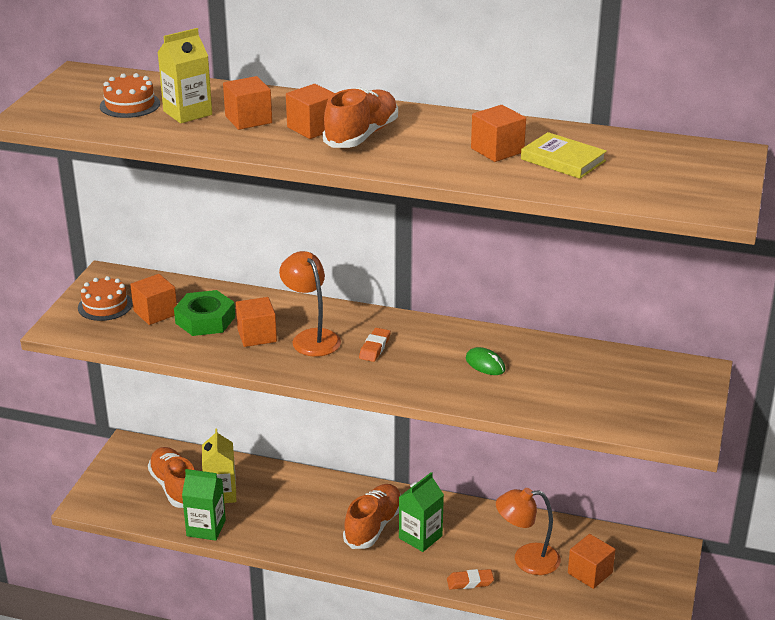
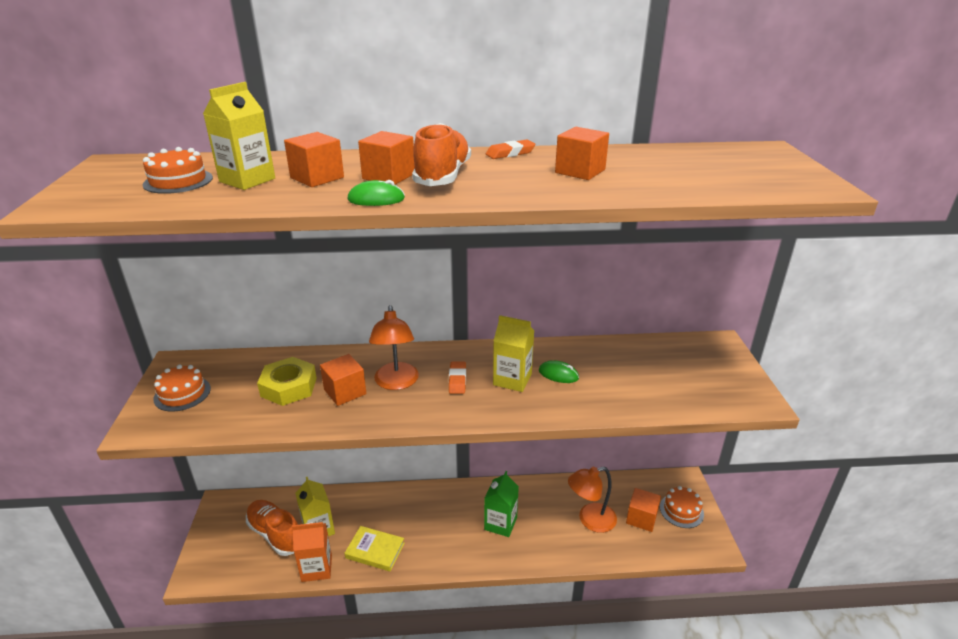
camera: 20 degrees left, 0 degrees up
orange cube [130,274,177,325] -> none
green nut [174,290,235,336] -> yellow nut [257,357,317,406]
green carton [182,469,226,541] -> orange carton [292,522,332,582]
orange lamp [279,251,341,357] -> orange lamp turned 135 degrees counterclockwise [369,305,419,390]
orange shoe [343,484,401,549] -> none
orange eraser [447,569,494,590] -> orange eraser moved to [486,140,536,159]
yellow book [521,132,607,179] -> yellow book moved to [345,526,405,571]
none -> green mouse [348,180,405,206]
none -> yellow carton [493,315,534,392]
none -> orange cake [660,486,704,528]

